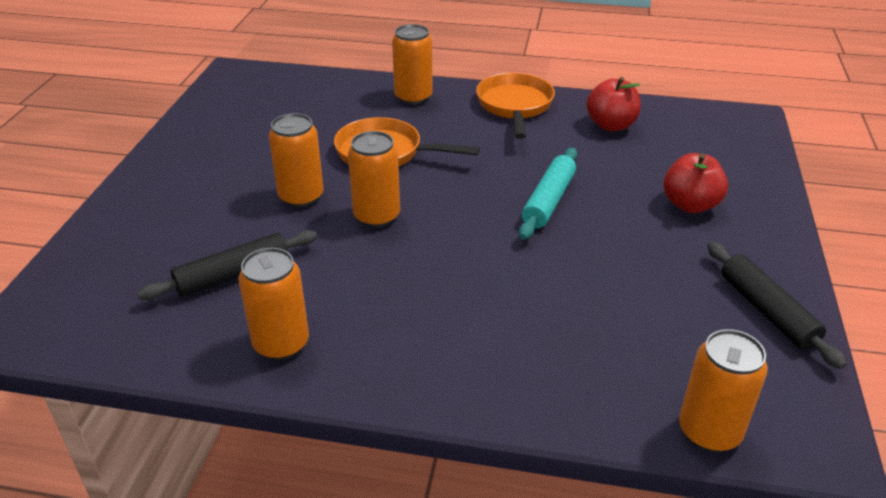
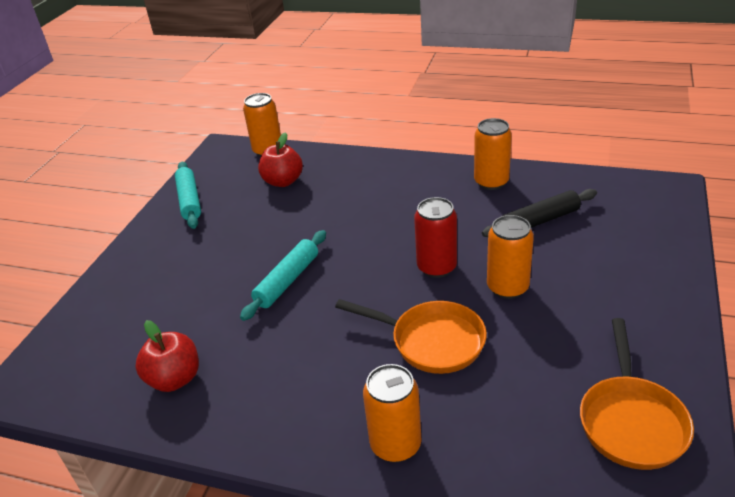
camera: 170 degrees left, 0 degrees up
orange can [348,131,400,228] -> red can [414,197,457,278]
orange pan [476,73,555,139] -> orange pan moved to [580,318,694,470]
red apple [663,153,728,213] -> red apple moved to [258,132,303,187]
black rolling pin [707,242,847,369] -> turquoise rolling pin [175,162,201,229]

